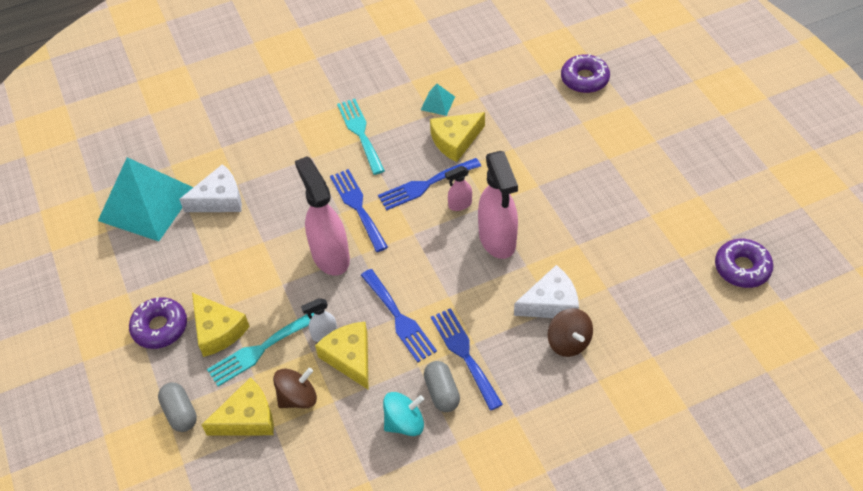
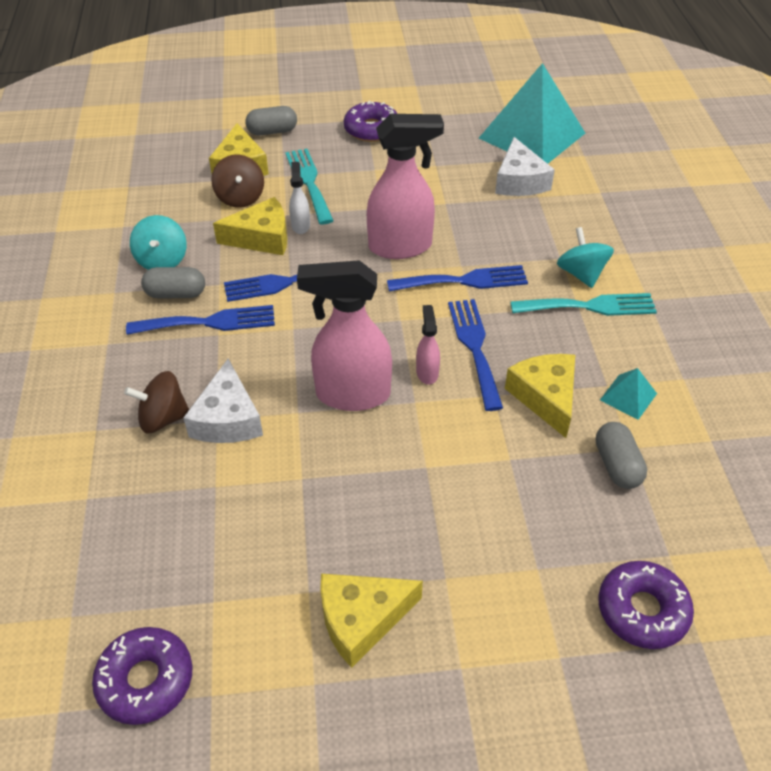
camera: 105 degrees right, 5 degrees down
yellow cheese [192,293,250,357] -> yellow cheese moved to [320,574,423,668]
none -> turquoise spinning top [557,227,614,288]
none -> grey capsule [596,422,647,489]

